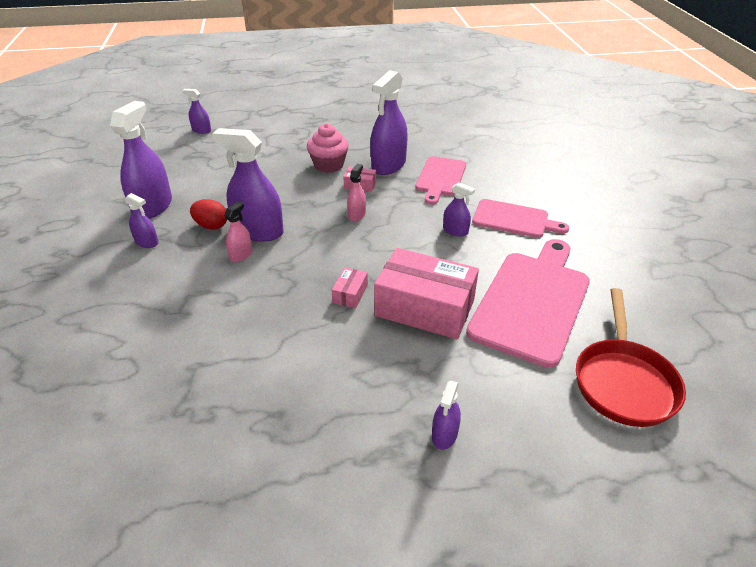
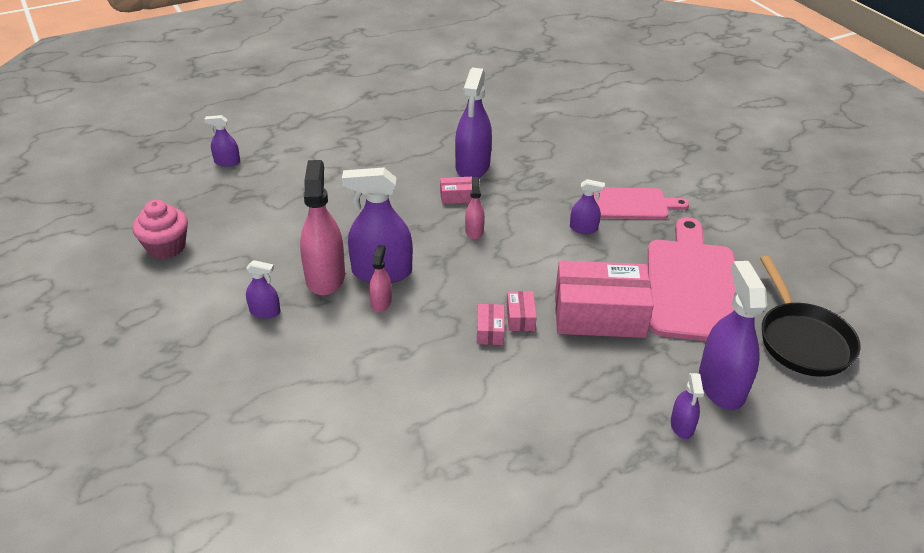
camera: 20 degrees left, 0 degrees up
purple spray bottle [110,101,172,219] -> purple spray bottle moved to [699,261,767,410]
red egg [190,199,227,230] -> pink spray bottle [300,160,345,296]
pink cupcake [307,124,349,173] -> pink cupcake moved to [133,200,188,259]
pink cutting board [415,156,466,205] -> none
red pan [576,288,686,427] -> black pan [760,256,861,377]
none -> pink box [477,304,504,345]

